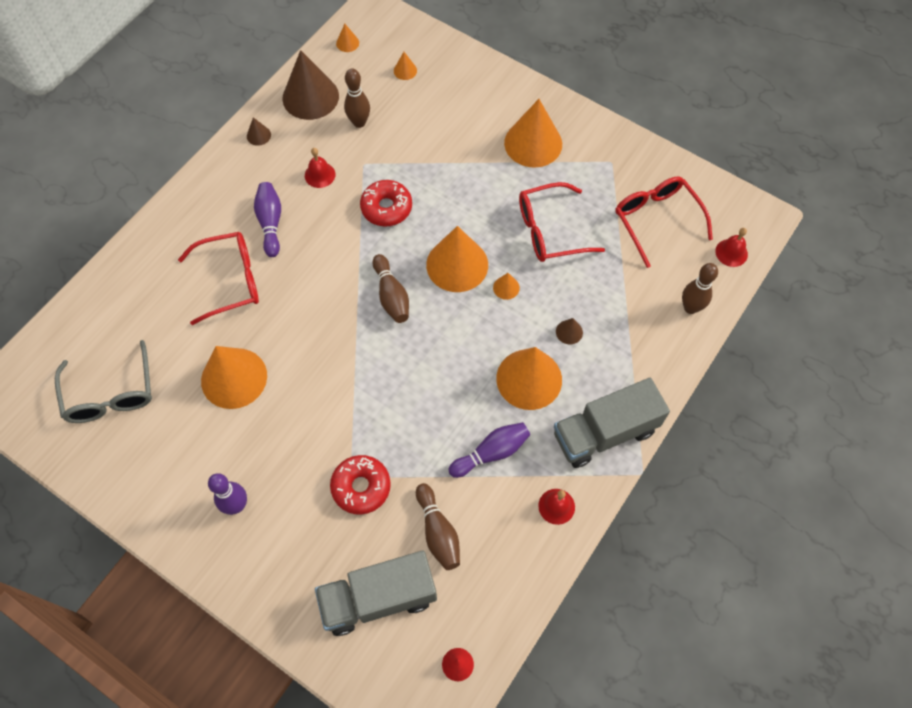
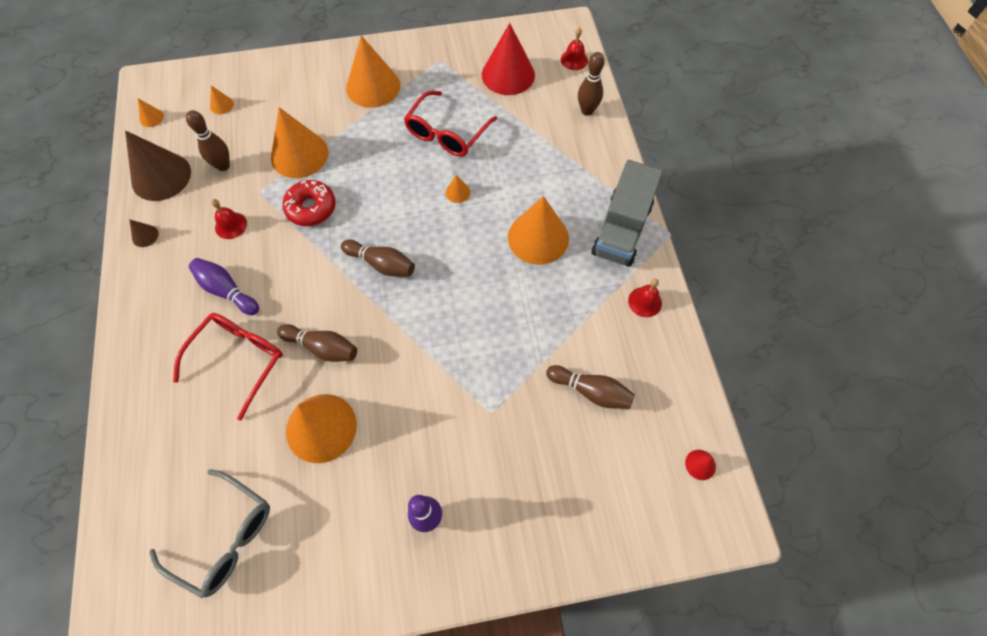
camera: 45 degrees left, 0 degrees up
grey truck [315,551,437,636] -> none
red donut [330,455,391,515] -> none
orange cone [426,226,488,292] -> orange cone moved to [271,107,328,178]
purple bowling pin [448,422,530,478] -> none
brown cone [556,318,583,344] -> none
red glasses [615,177,713,268] -> red cone [482,23,535,95]
none -> brown bowling pin [277,324,357,362]

